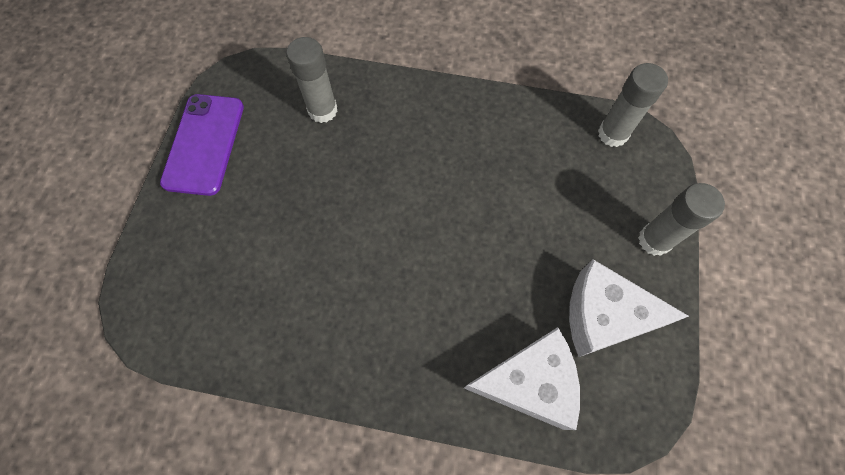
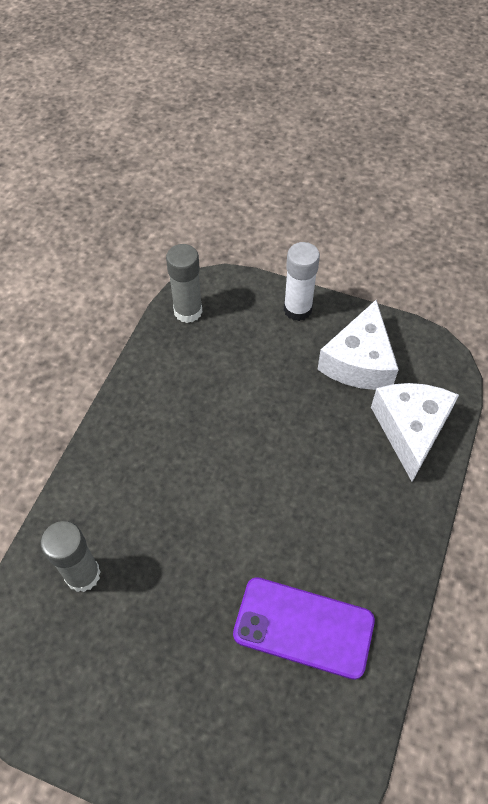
camera: 80 degrees left, 10 degrees down
purple phone [160,94,244,196] -> purple phone moved to [233,577,375,680]
grey glue stick [638,183,725,256] -> white glue stick [284,242,320,321]

